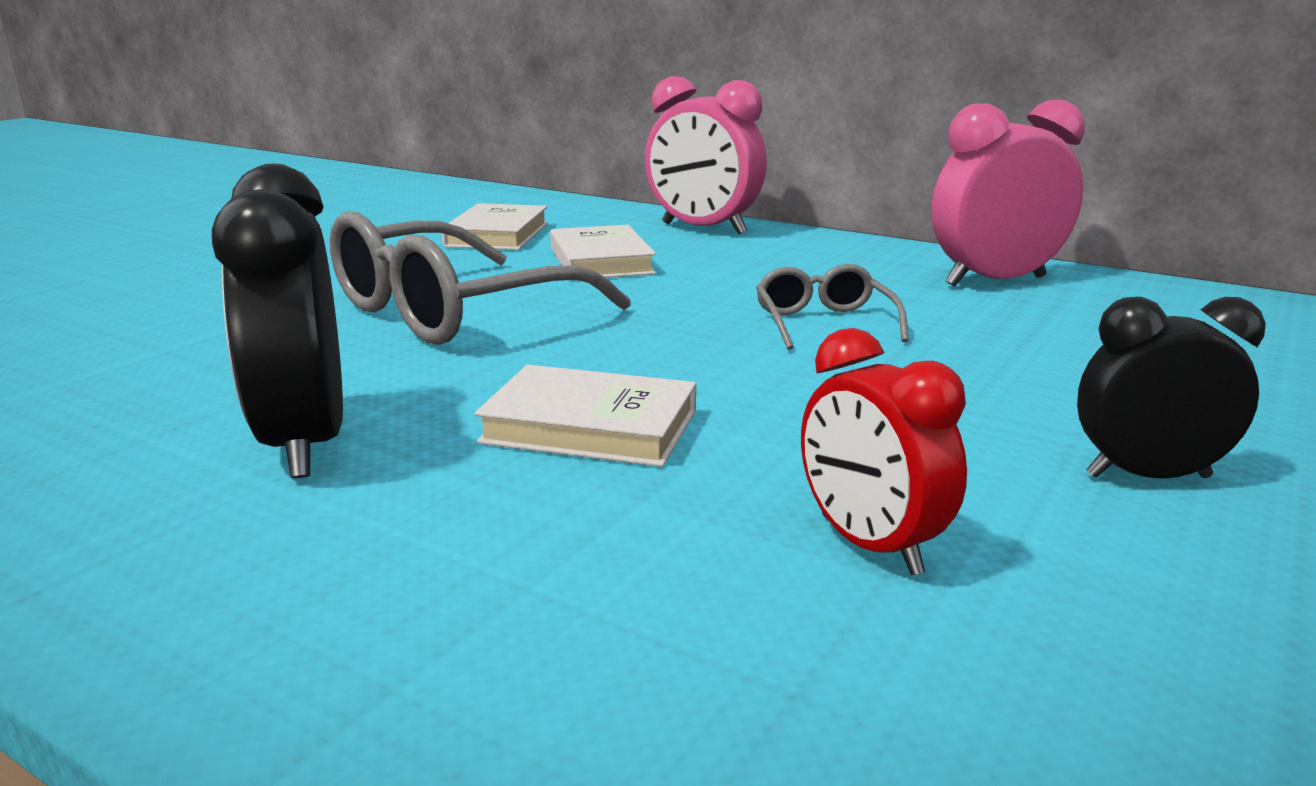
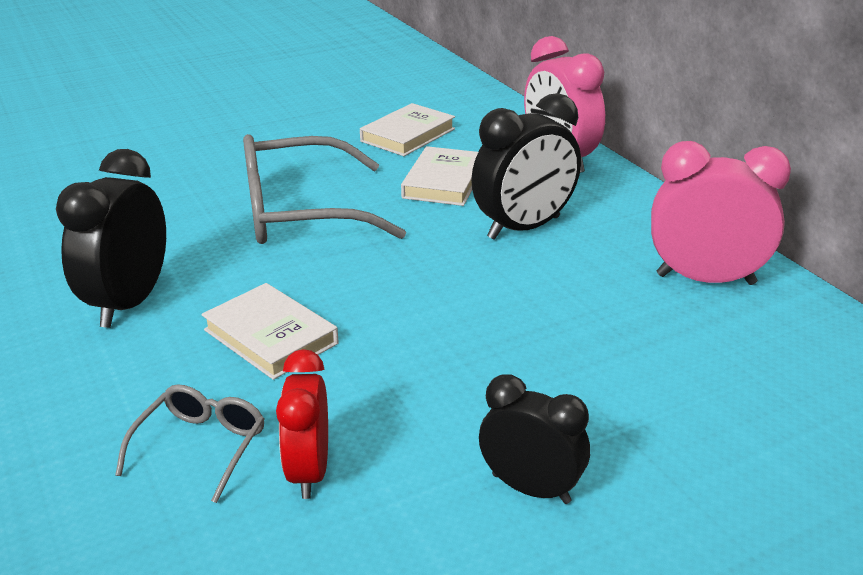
camera: 30 degrees right, 10 degrees up
grey glasses [756,264,909,350] -> grey glasses moved to [115,384,264,503]
none -> black clock [471,93,581,240]

